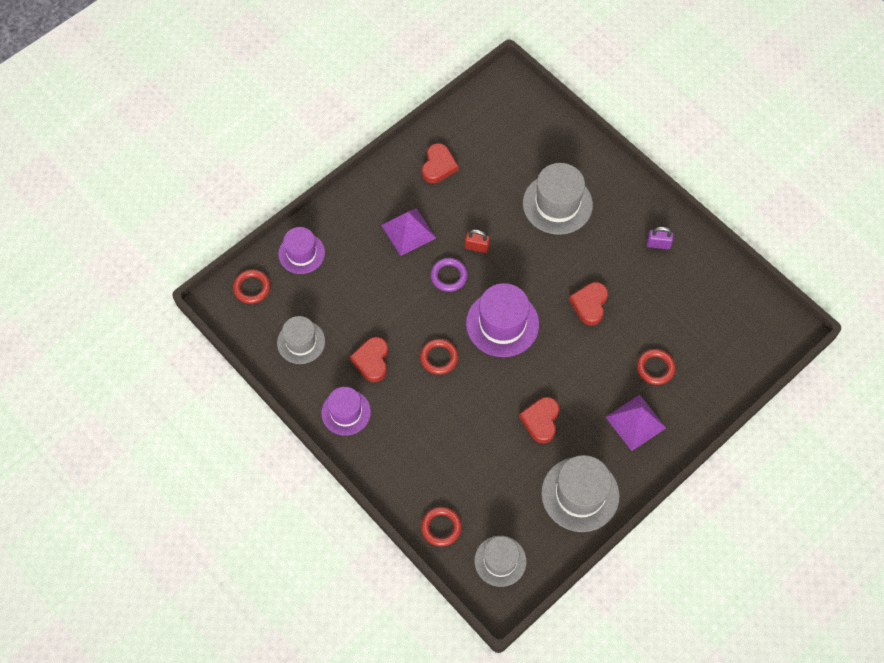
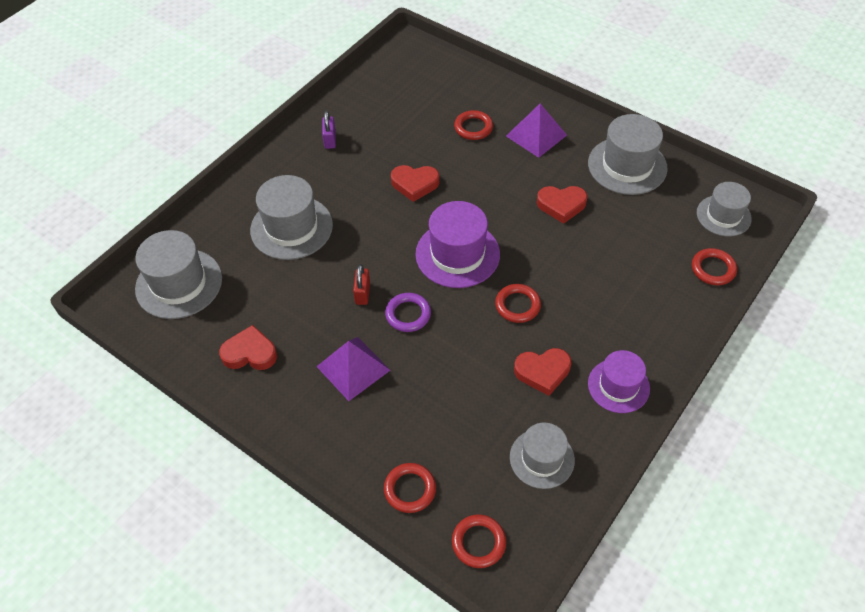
camera: 100 degrees left, 10 degrees down
purple hat [278,227,325,274] -> red ring [384,463,436,513]
none -> grey hat [135,230,222,319]

